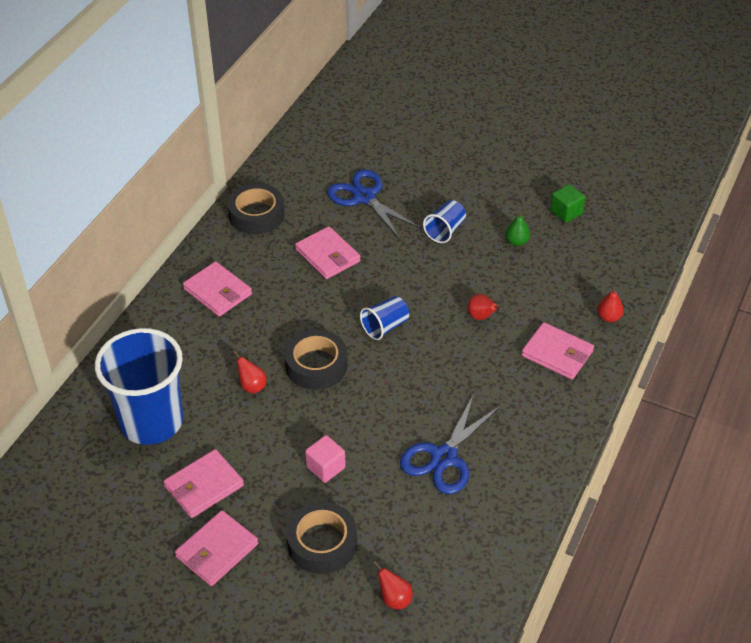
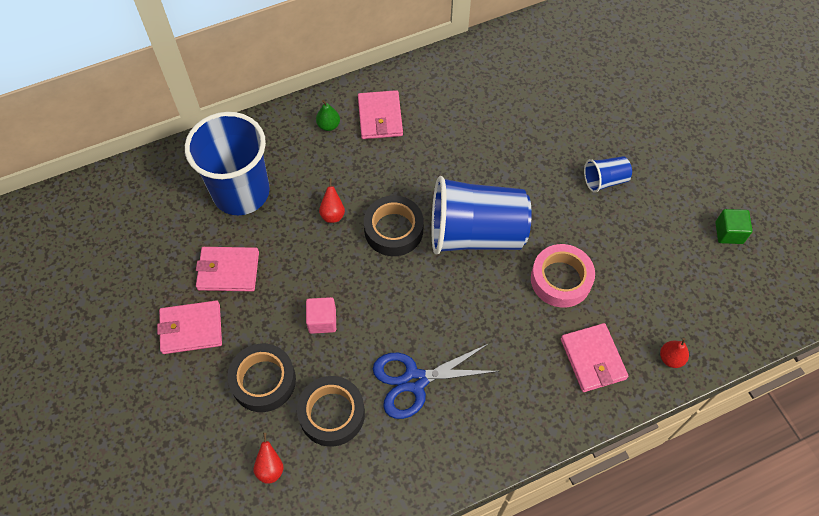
camera: 40 degrees right, 15 degrees up
black tape [228,183,285,234] -> black tape moved to [297,376,365,447]
pink wallet [295,226,361,279] -> none
blue scissors [327,170,421,239] -> none
blue cup [360,296,409,340] -> blue cup [431,176,532,255], size x2.21
red pear [468,294,501,320] -> pink tape [531,244,595,308]
green pear [505,212,530,246] -> green pear moved to [316,100,340,131]

